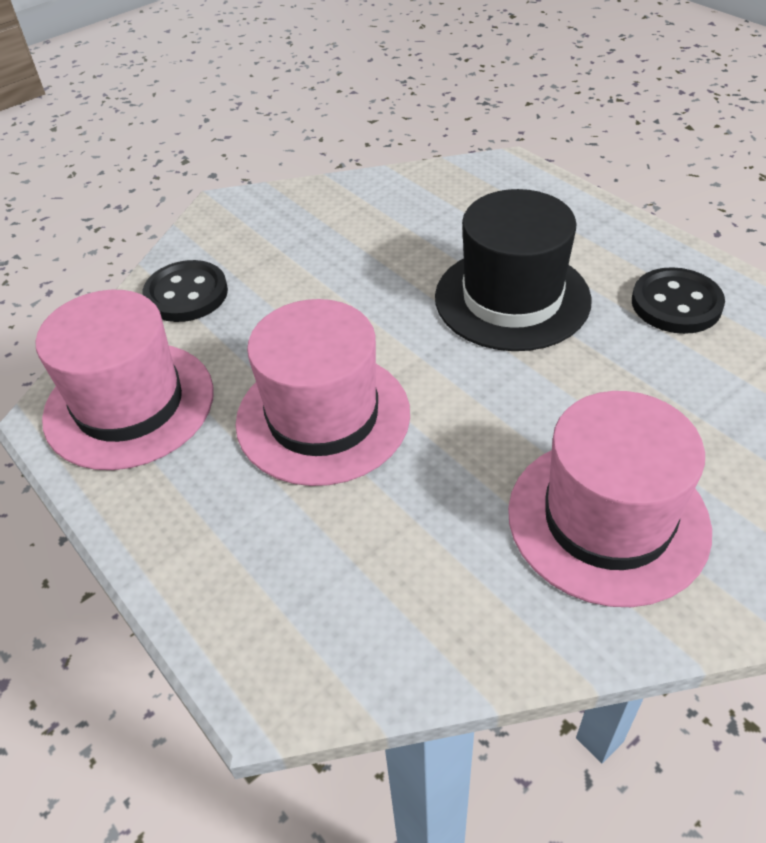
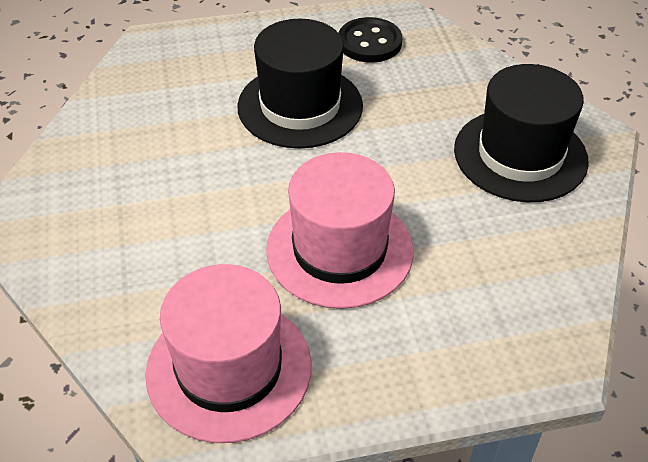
camera: 65 degrees left, 0 degrees up
black button [142,260,228,322] -> none
pink hat [508,391,712,607] -> black hat [454,64,589,202]

